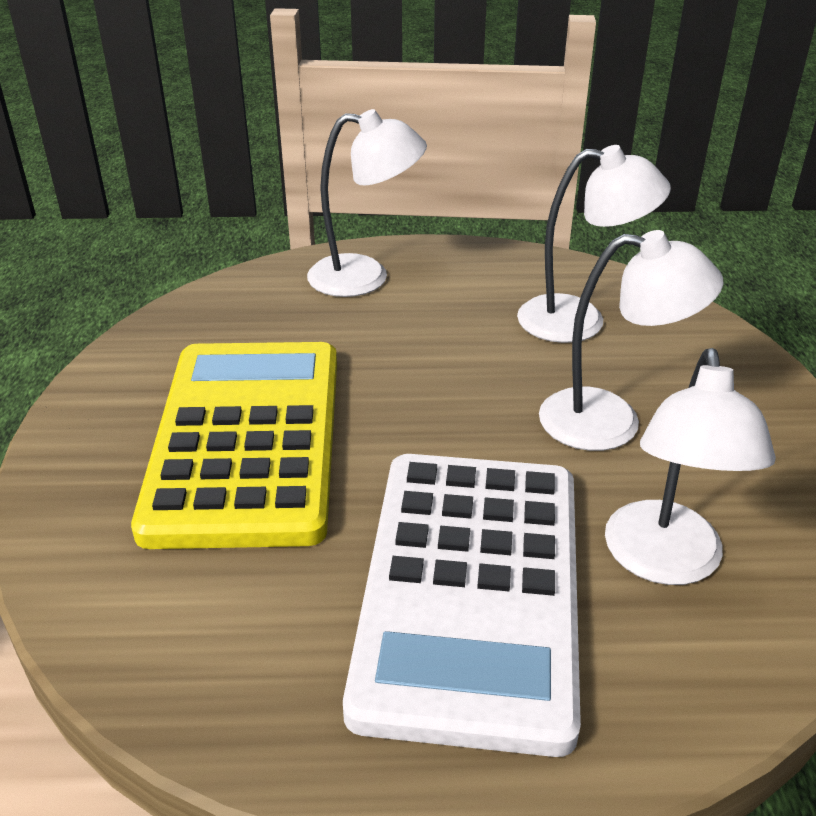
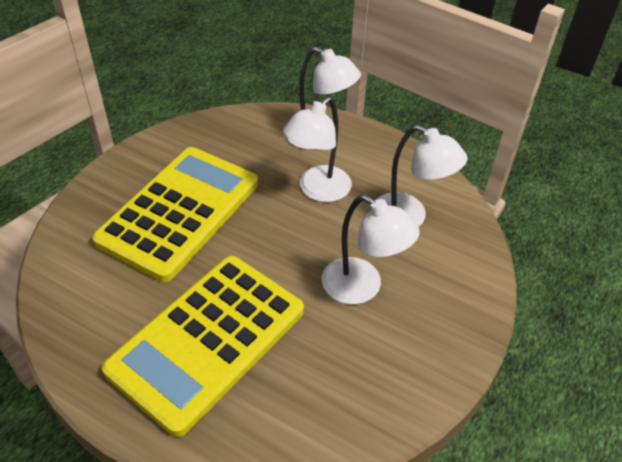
camera: 30 degrees right, 10 degrees up
white calculator [343,454,581,757] -> yellow calculator [102,256,304,437]
white lamp [605,348,776,585] -> white lamp moved to [283,97,352,202]

